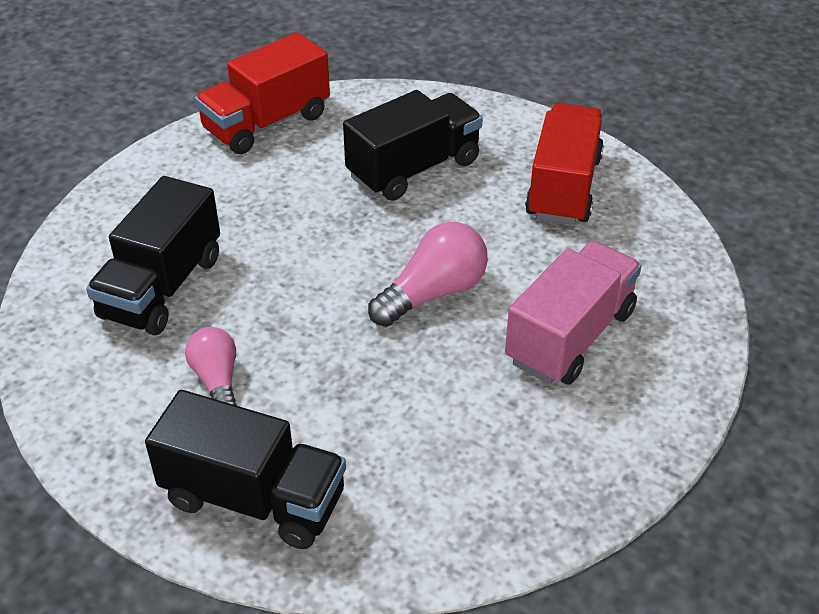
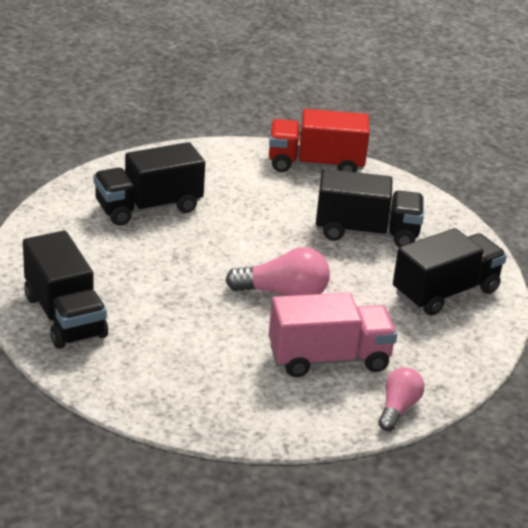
camera: 40 degrees right, 10 degrees down
pink light bulb [185,327,237,406] -> pink light bulb moved to [378,367,424,431]
red truck [525,103,604,225] -> black truck [393,228,507,316]

